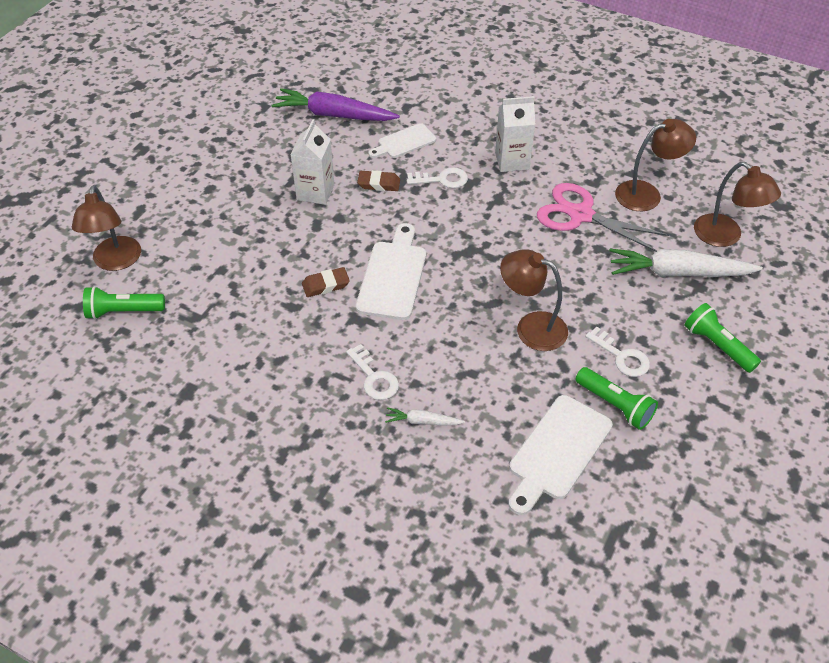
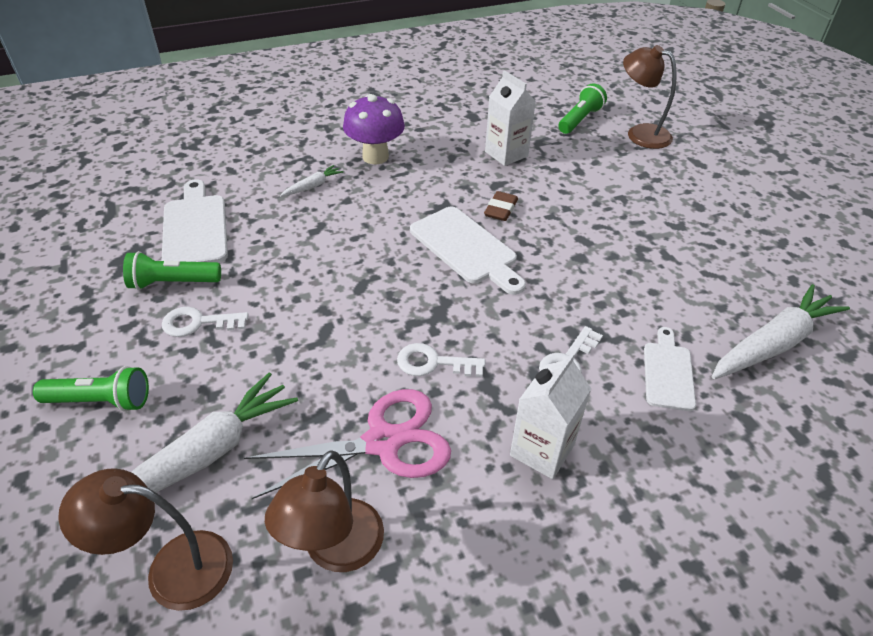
camera: 130 degrees right, 5 degrees down
purple carrot [272,88,400,121] -> white carrot [712,284,850,379]
white carton [290,119,334,205] -> white carton moved to [485,70,536,166]
white key [346,344,399,400] -> white key moved to [397,343,485,377]
brown eraser [357,170,400,191] -> none
brown lamp [500,249,568,351] -> none
none -> purple mushroom [343,94,405,164]

